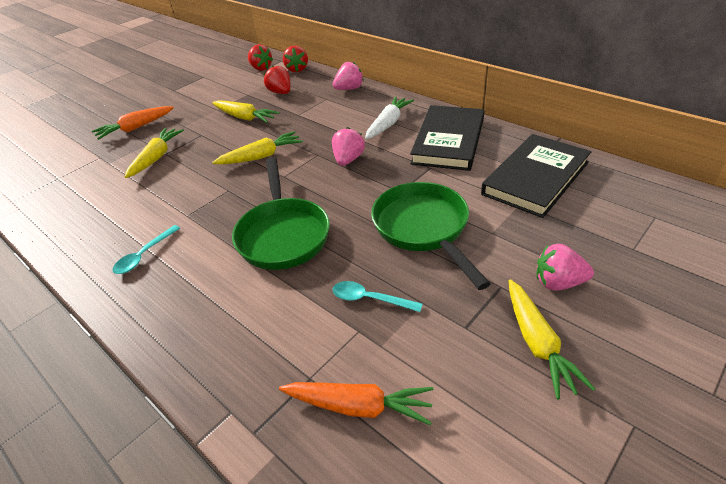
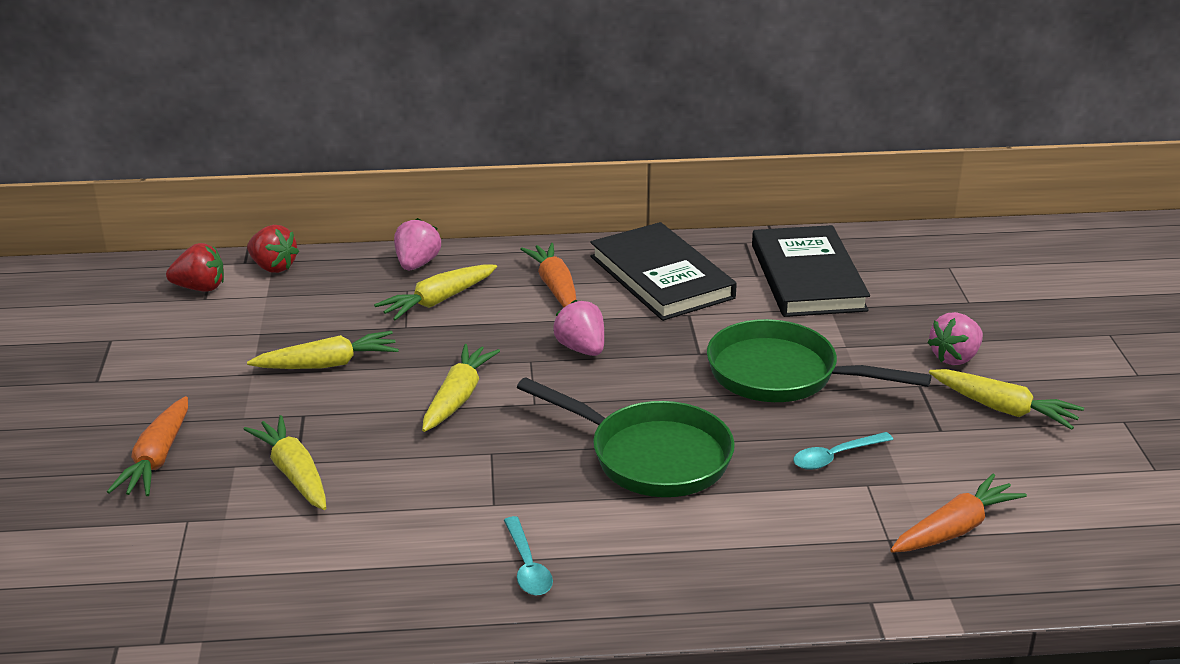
camera: 50 degrees left, 10 degrees down
red strawberry [264,66,291,94] -> none
white carrot [365,96,414,139] -> orange carrot [521,243,576,308]
none -> yellow carrot [374,264,497,320]

